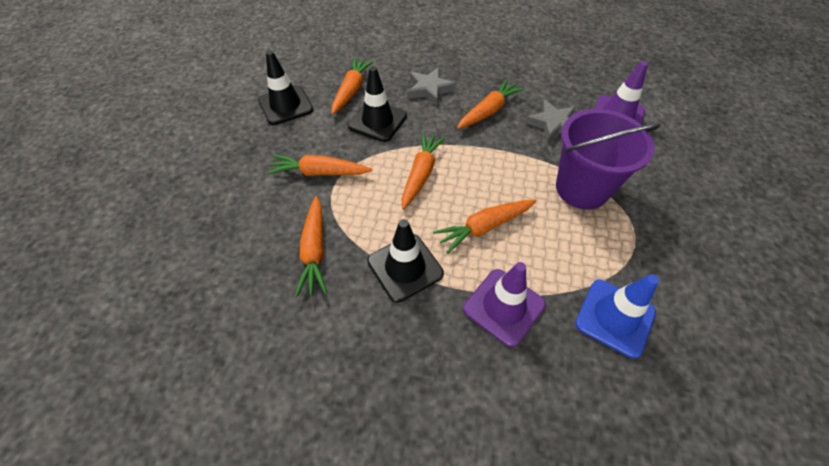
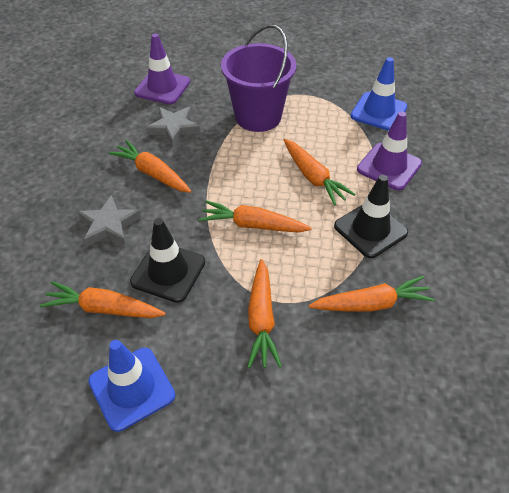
camera: 95 degrees left, 5 degrees down
black traffic cone [258,51,313,125] -> blue traffic cone [88,340,175,432]

